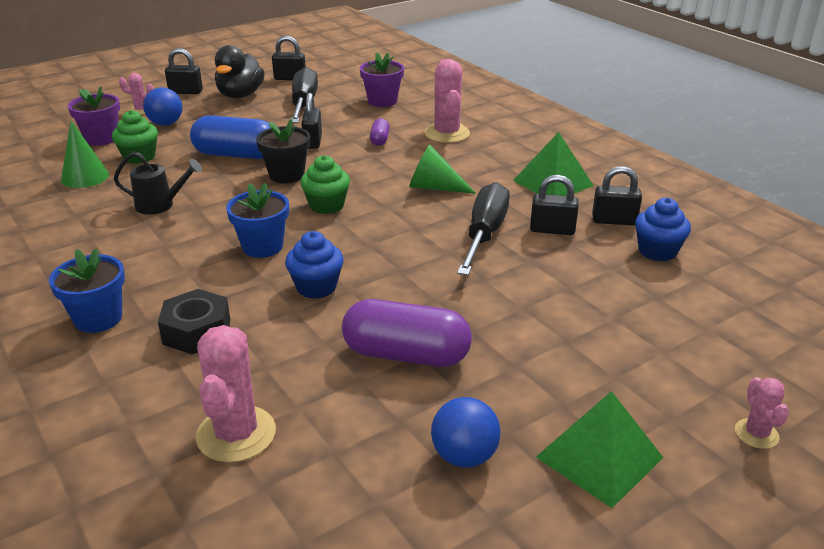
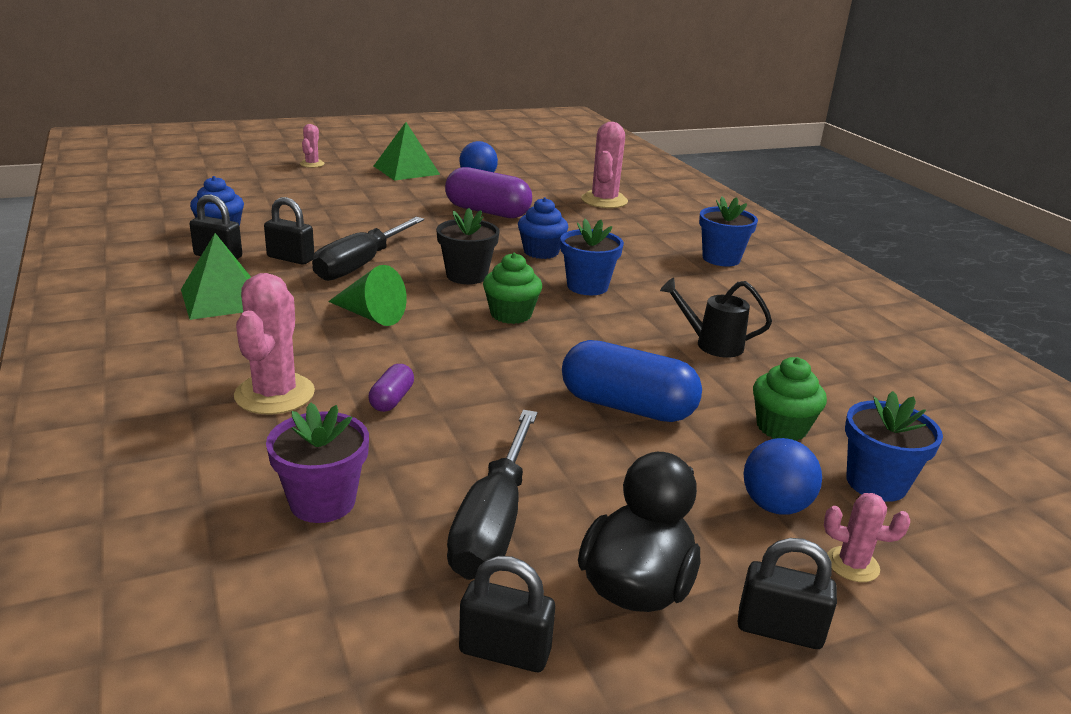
camera: 170 degrees left, 5 degrees down
green cone [61,121,109,188] -> none
purple flower pot [68,86,120,146] -> blue flower pot [845,391,943,502]
black nut [158,289,230,355] -> none
black flower pot [256,119,310,183] -> black flower pot moved to [436,208,500,284]
black padlock [301,93,322,149] -> none

